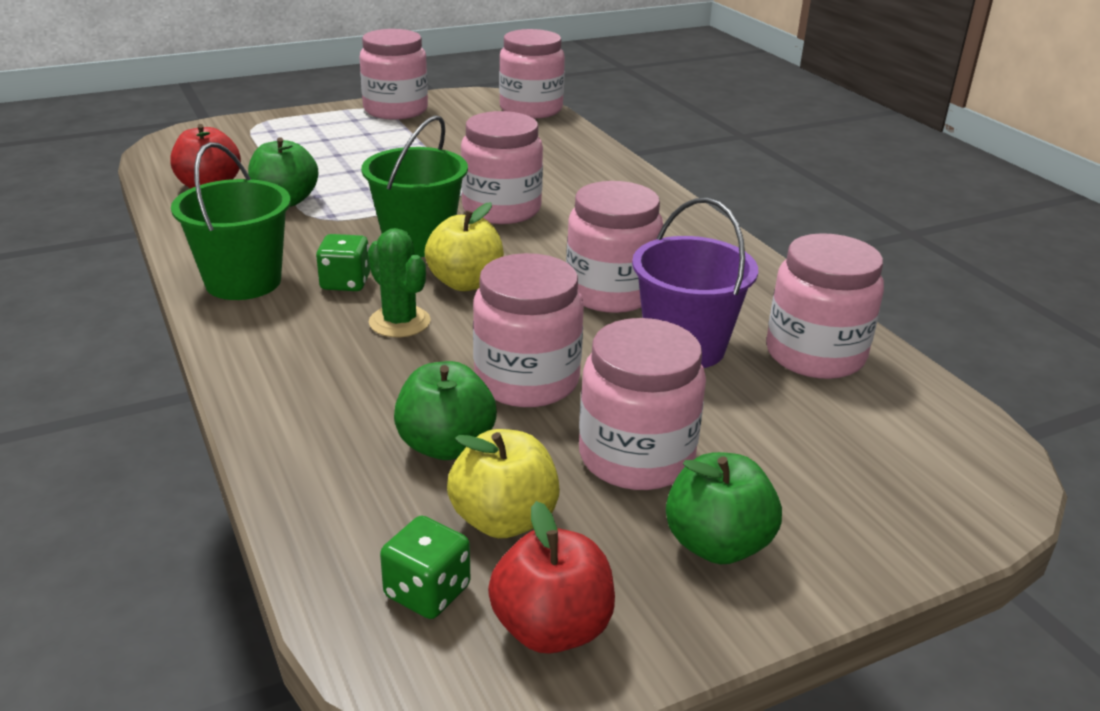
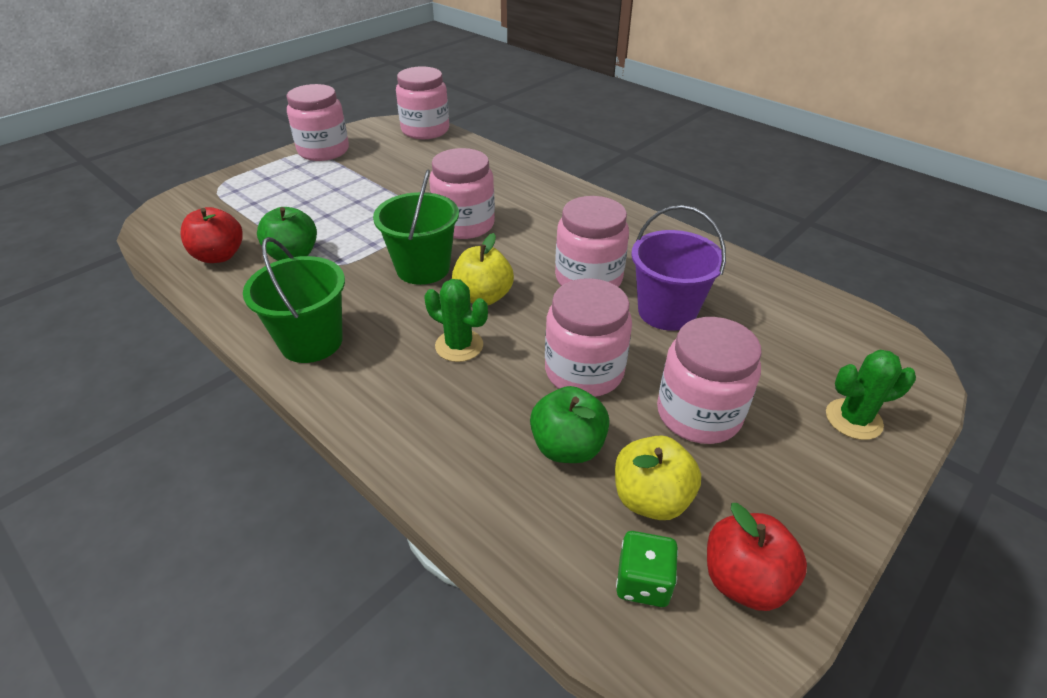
camera: 20 degrees left, 10 degrees up
green dice [316,234,370,291] -> none
green apple [666,452,782,564] -> none
pink jar [766,233,884,379] -> none
none -> green cactus [826,350,916,440]

